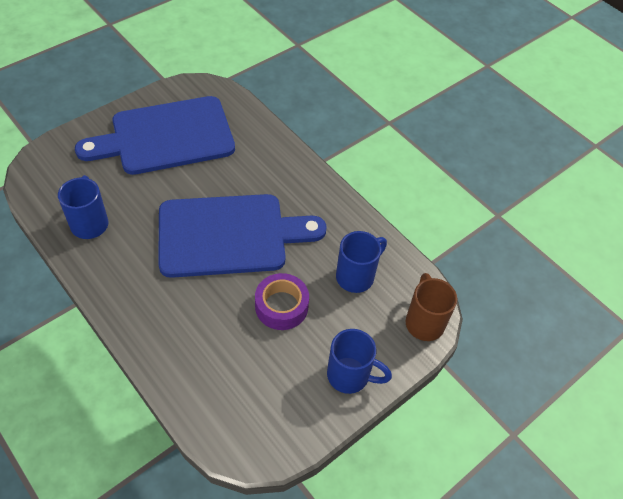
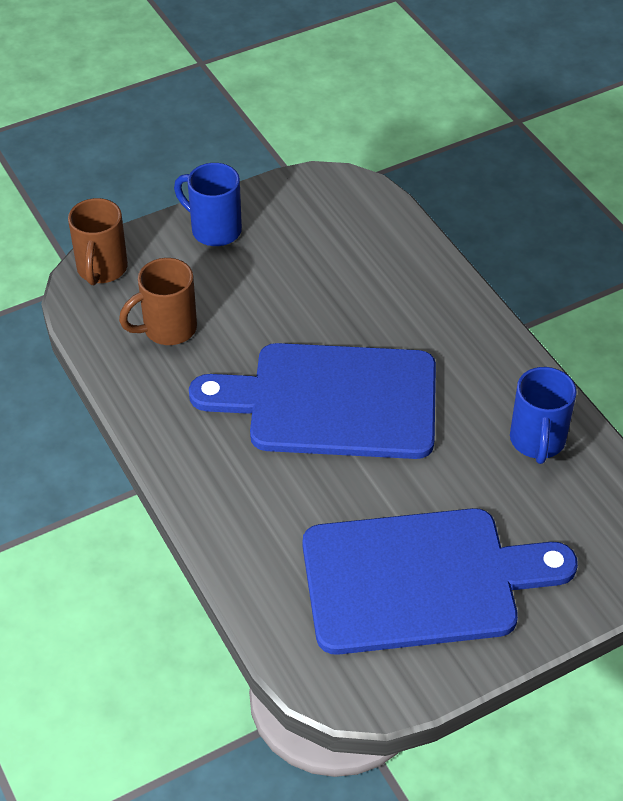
camera: 165 degrees left, 5 degrees down
purple tape [255,273,309,330] -> none
blue mug [336,231,387,293] -> brown mug [119,258,197,345]

